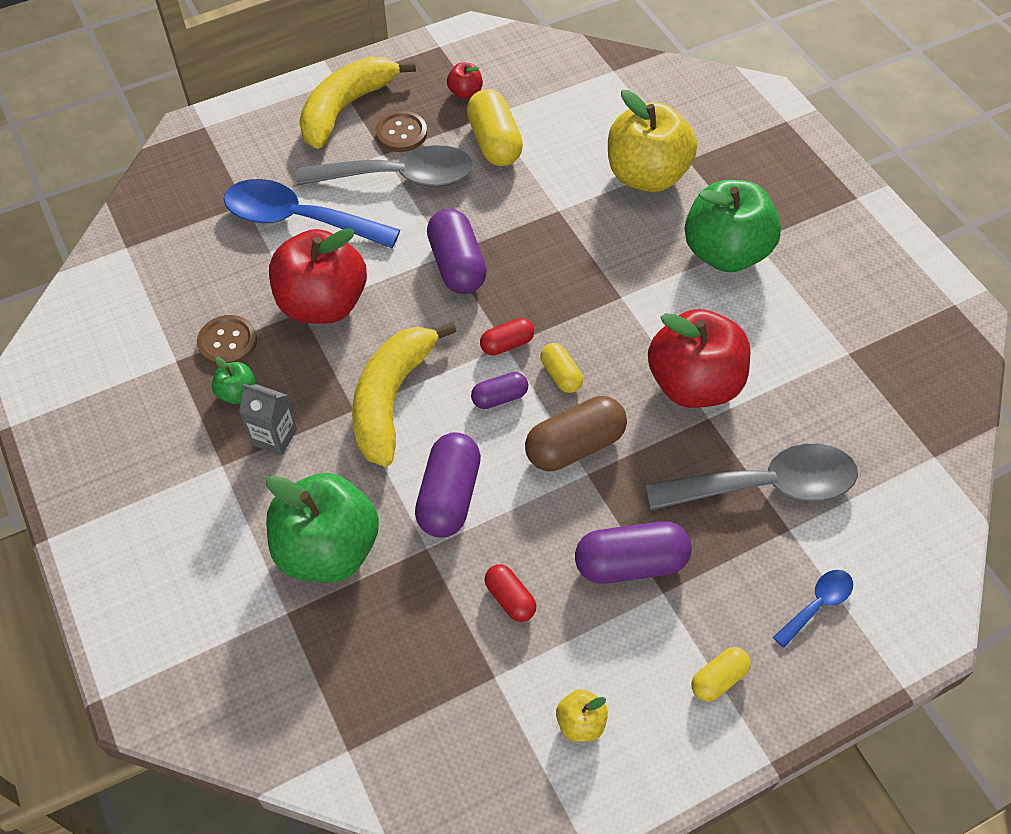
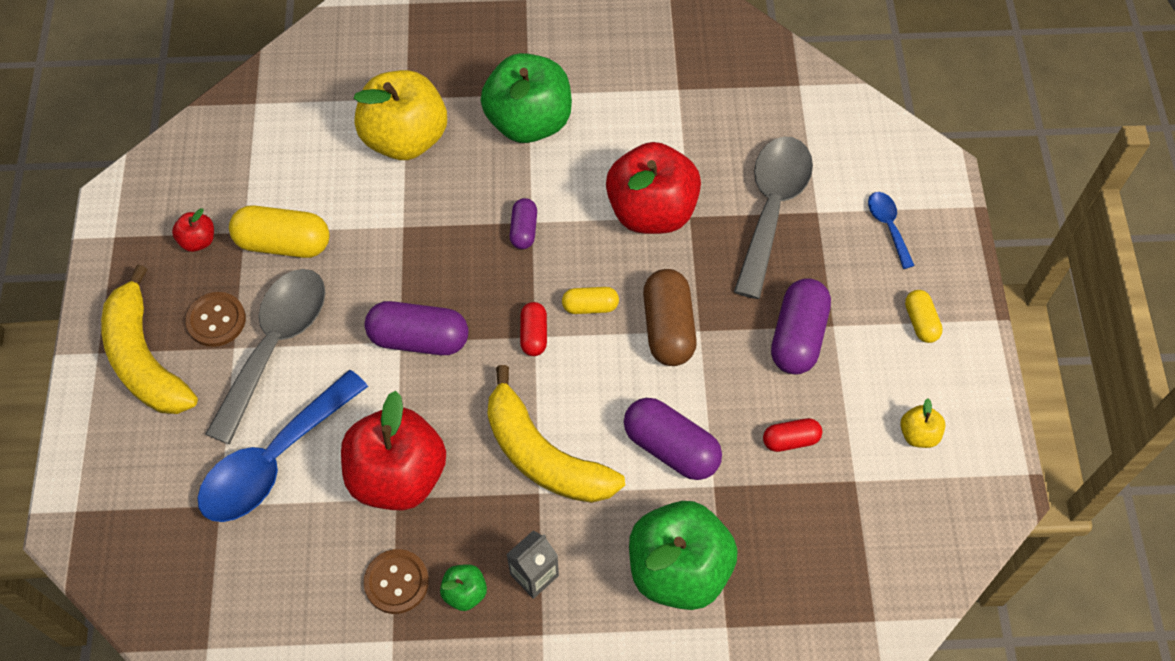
camera: 65 degrees left, 5 degrees up
purple capsule [471,372,528,409] -> purple capsule moved to [510,198,537,249]

